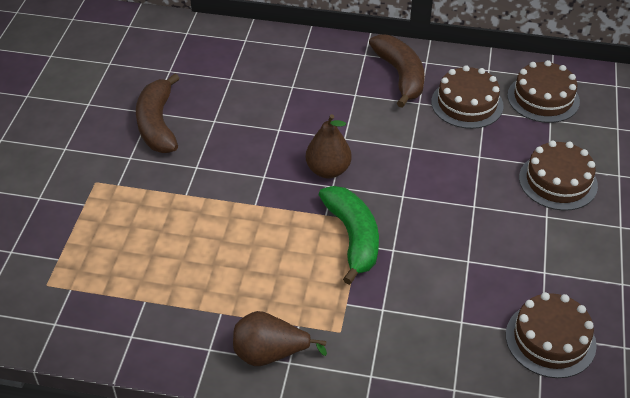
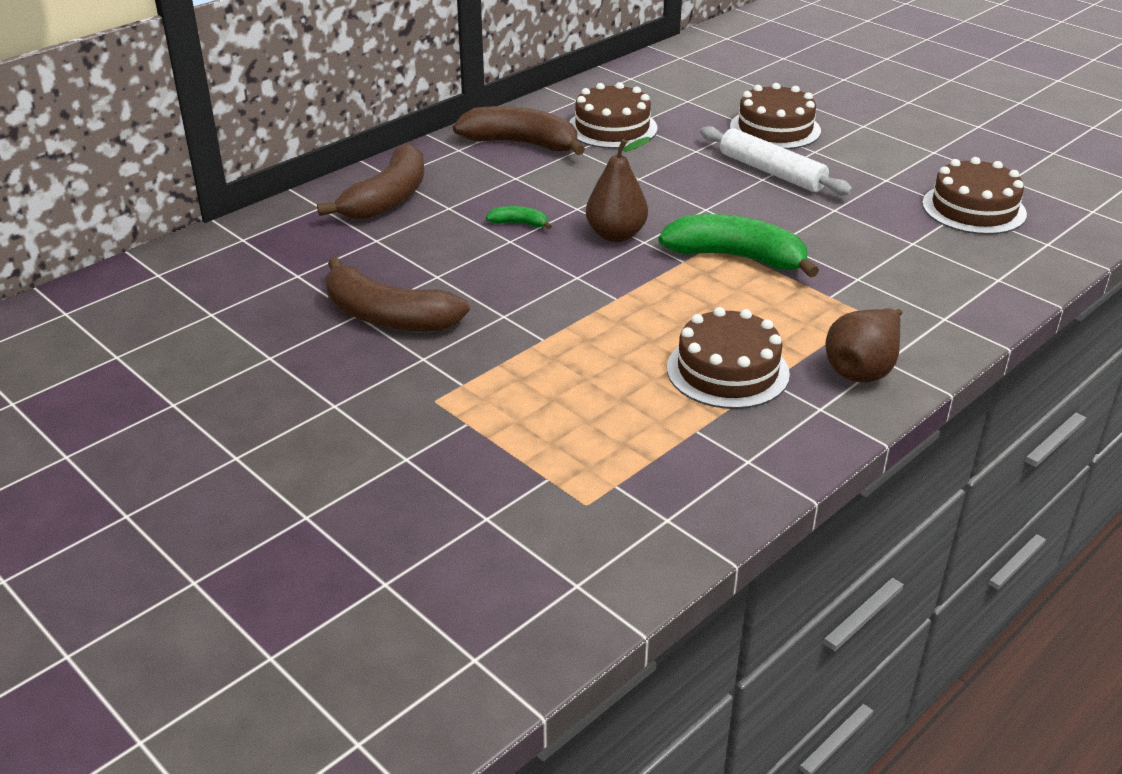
camera: 55 degrees left, 10 degrees down
brown cake [507,60,580,123] -> brown cake moved to [667,307,790,409]
none -> brown banana [317,143,424,220]
none -> green banana [486,206,552,229]
none -> white rolling pin [700,126,853,196]

